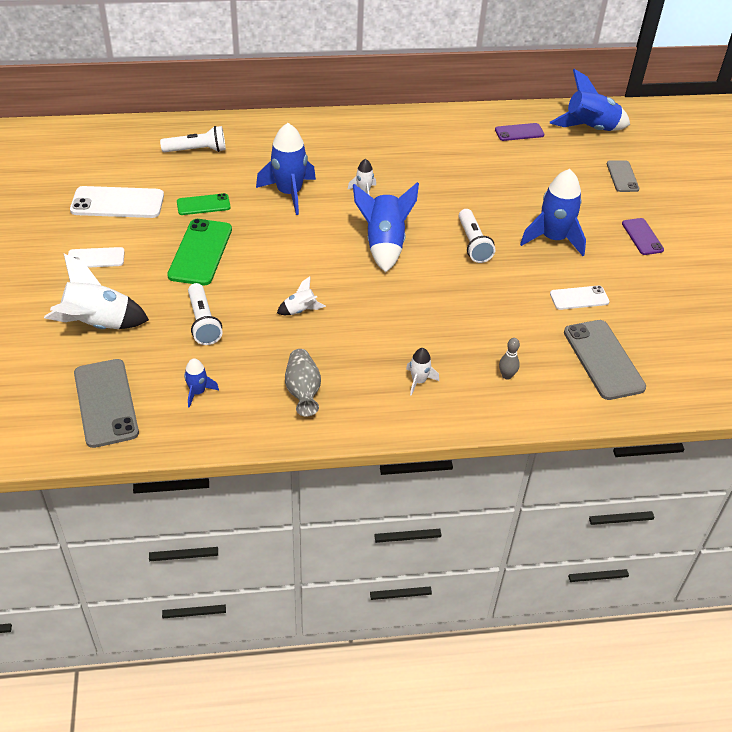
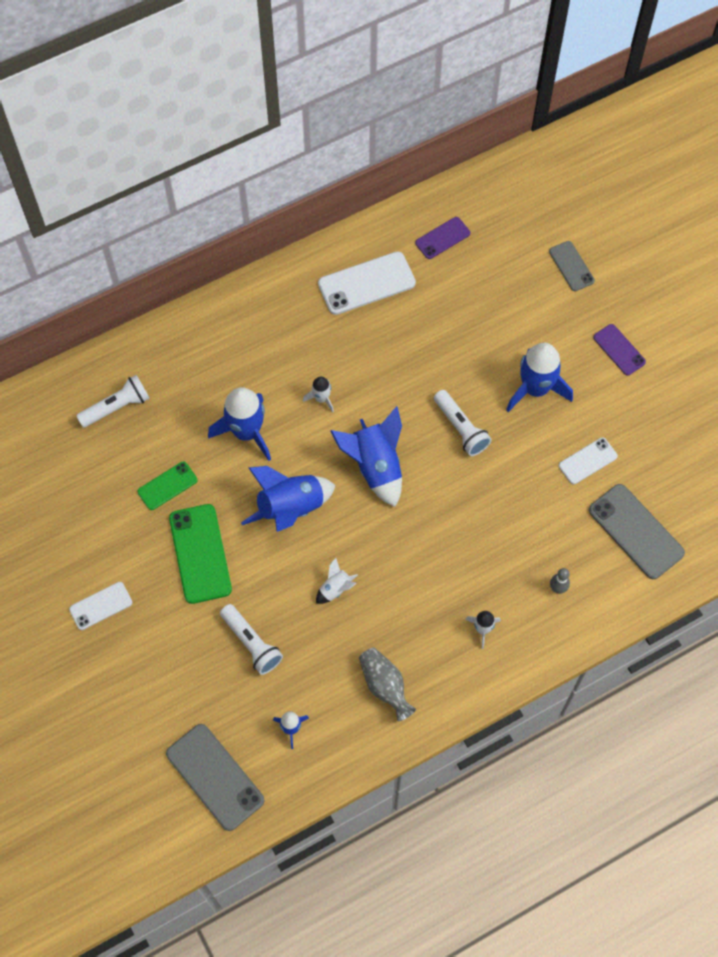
camera: 20 degrees left, 20 degrees up
white rocket [44,254,149,329] -> none
white phone [70,186,164,218] -> white phone moved to [318,251,416,315]
blue rocket [550,69,630,131] -> blue rocket moved to [241,466,336,532]

